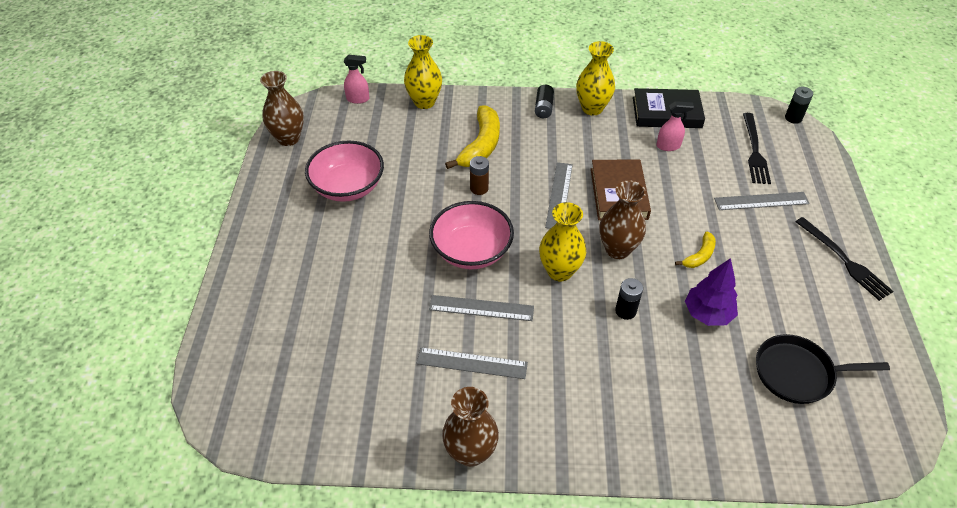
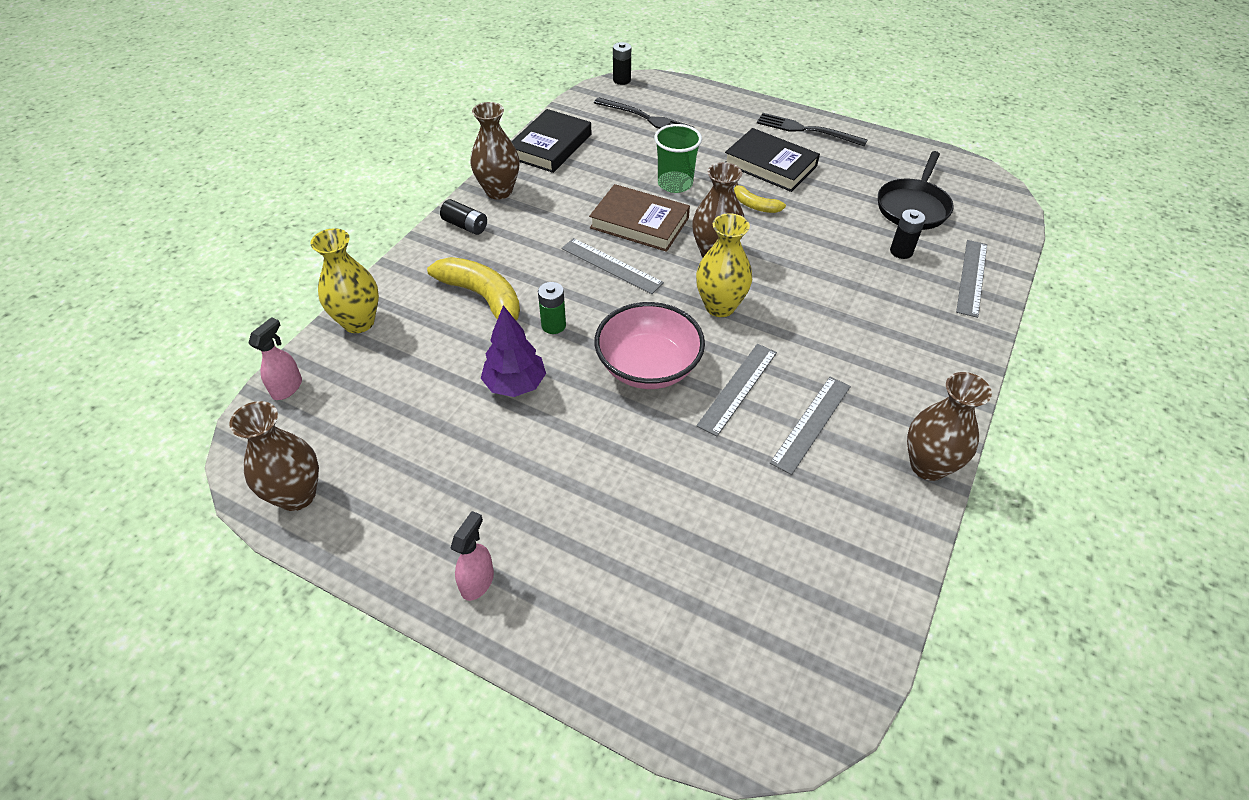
camera: 65 degrees left, 0 degrees up
pink bowl [305,140,384,202] -> none
brown battery [470,156,489,195] -> green battery [538,282,566,334]
yellow vase [576,41,615,115] -> brown vase [470,102,520,199]
black battery [615,278,643,320] -> black battery moved to [890,209,926,259]
pink spray bottle [656,101,694,151] -> pink spray bottle moved to [450,511,494,601]
yellow banana [675,232,716,268] -> yellow banana turned 150 degrees clockwise [734,182,786,213]
purple tree [685,258,738,326] -> purple tree moved to [481,305,546,397]
grey ruler [714,192,810,210] -> grey ruler moved to [956,240,987,318]
black fork [795,217,894,301] -> black fork turned 150 degrees counterclockwise [757,113,867,147]
none -> green cup [654,124,702,193]
none -> black book [725,128,820,192]

